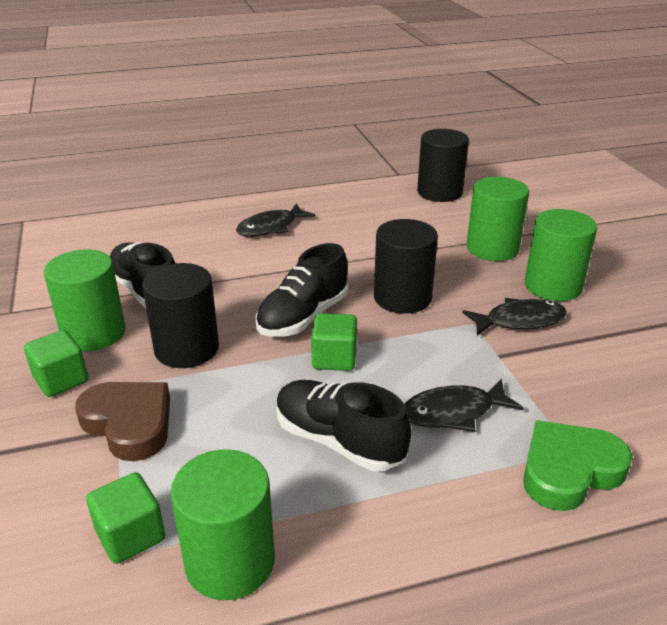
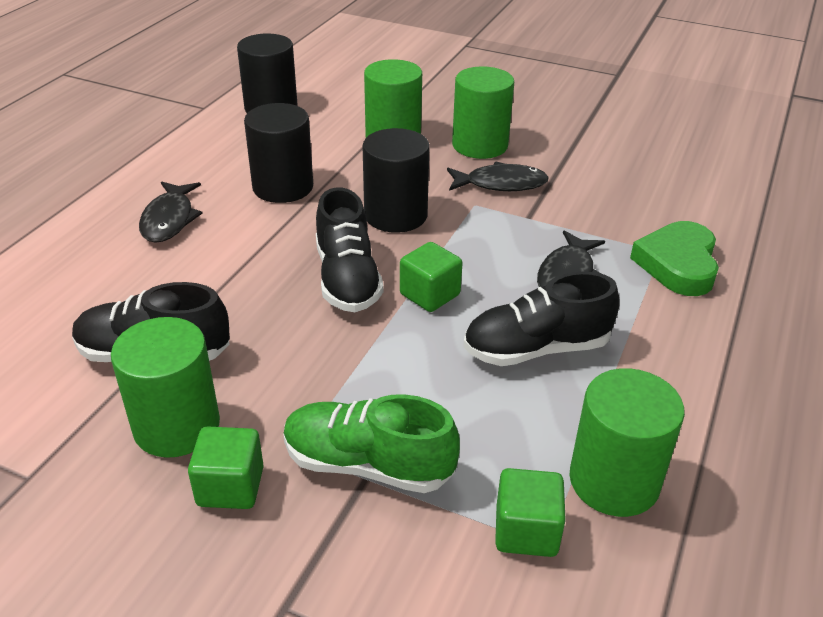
camera: 50 degrees left, 5 degrees up
brown heart [75,382,170,461] -> green shoe [283,394,460,493]
black cylinder [142,263,219,368] -> black cylinder moved to [244,103,313,203]
black fish [462,298,567,336] -> black fish turned 60 degrees clockwise [447,162,549,191]

